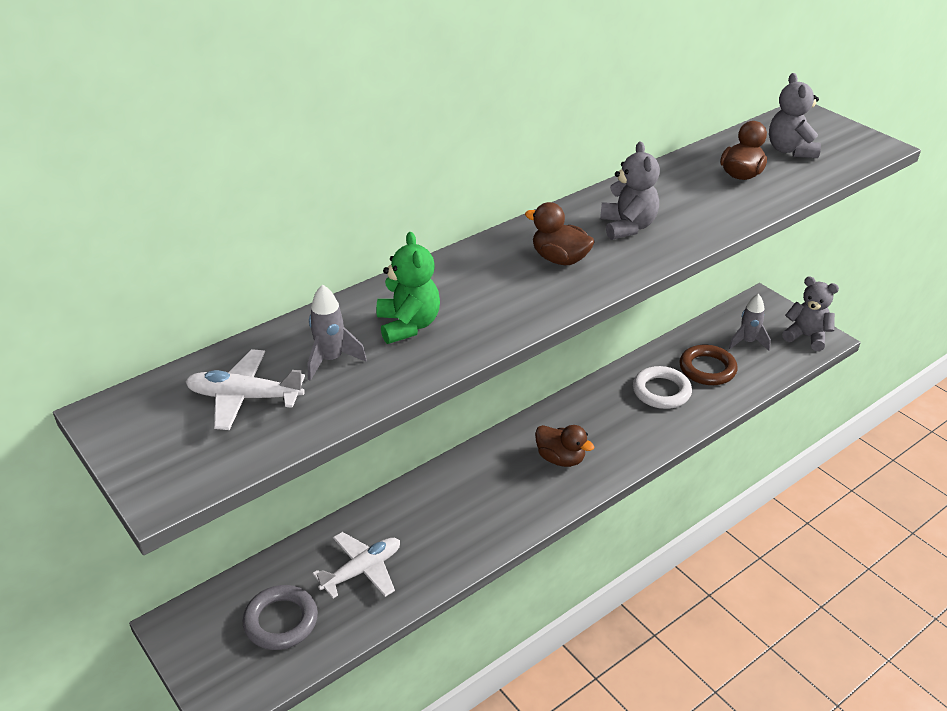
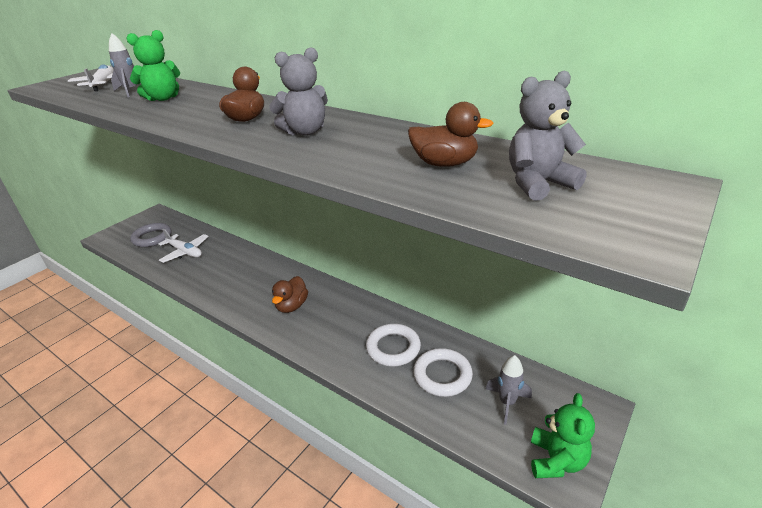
camera: 75 degrees right, 5 degrees down
brown ring [679,345,737,385] -> white ring [413,348,473,397]
grey teddy bear [782,276,839,351] -> green teddy bear [531,393,595,478]

